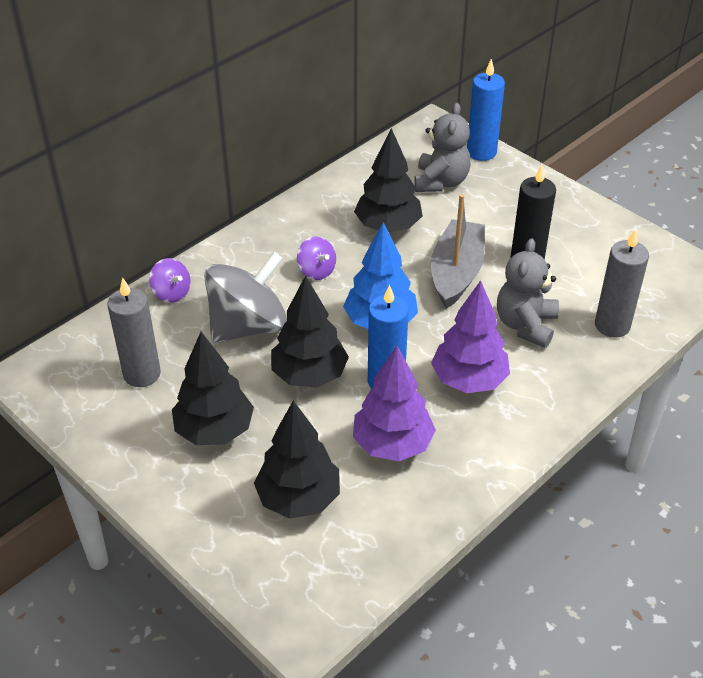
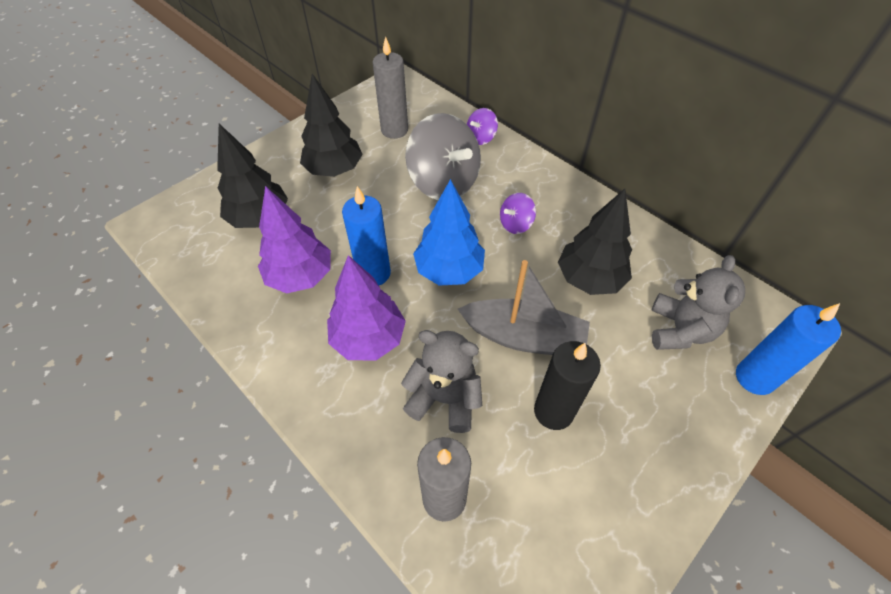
camera: 90 degrees right, 10 degrees up
black tree [271,275,349,388] -> none
grey teddy bear [414,103,471,192] -> grey teddy bear turned 90 degrees counterclockwise [651,255,745,350]

